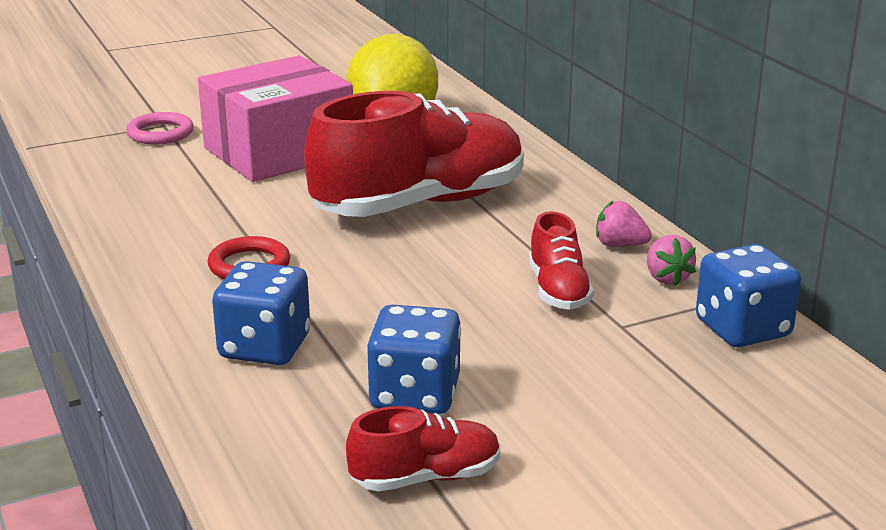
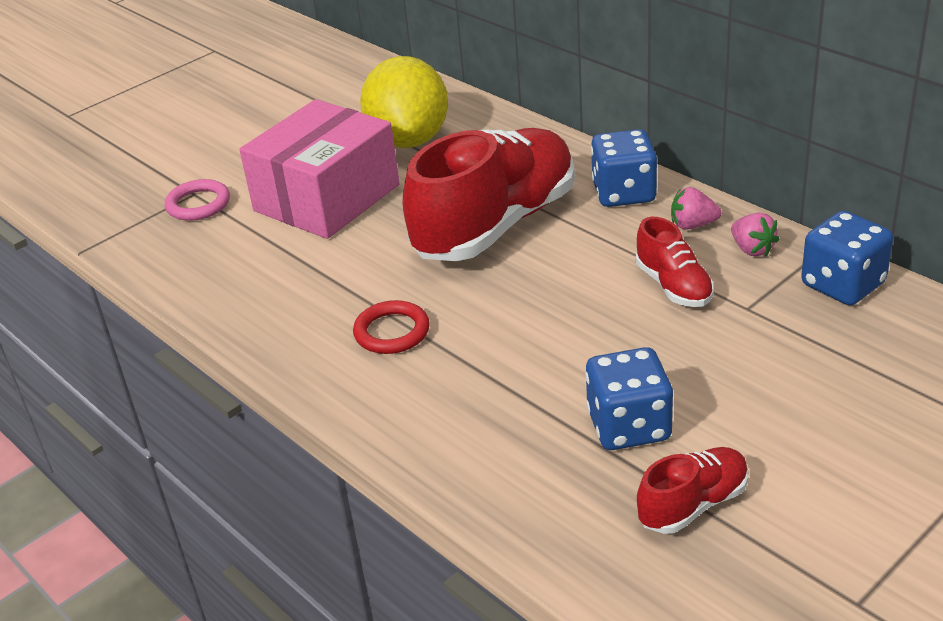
camera: 15 degrees left, 10 degrees up
blue dice [212,261,310,365] -> blue dice moved to [591,129,658,207]

